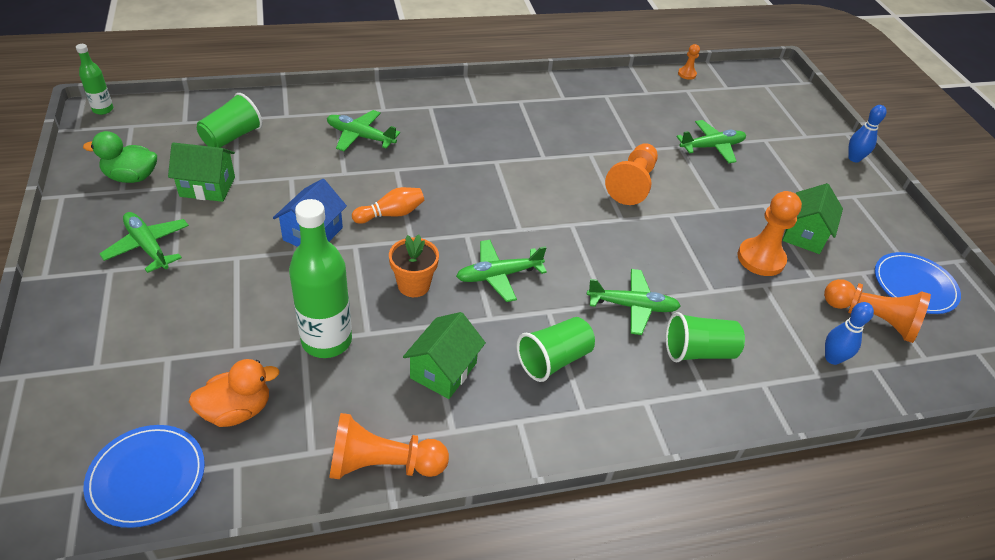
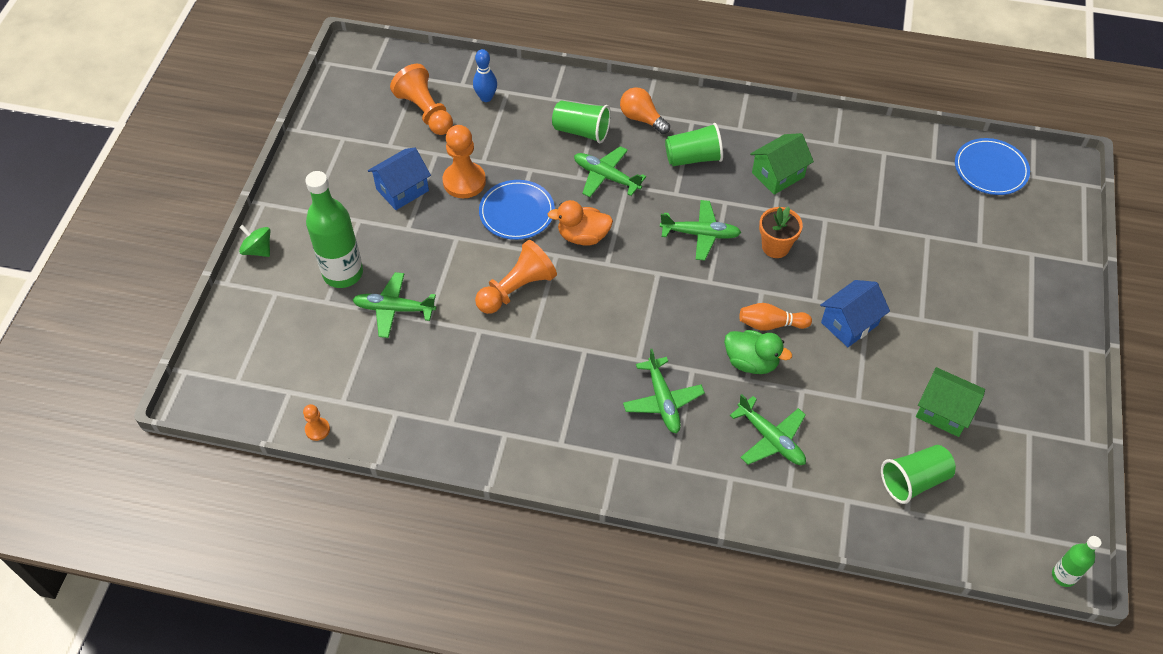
camera: 150 degrees left, 10 degrees up
green duck [83,131,157,183] -> green duck moved to [724,330,792,374]
green plane [99,212,189,273] -> green plane moved to [623,349,705,433]
orange duck [189,359,280,427] -> orange duck moved to [548,200,613,246]
green bottle [289,199,352,358] -> green bottle moved to [305,171,363,288]
orange pawn [329,413,449,479] -> none
green house [782,183,843,254] -> blue house [368,147,431,210]
blue bowling pin [848,105,887,163] -> green spinning top [239,225,270,257]
blue plate [875,252,961,314] -> blue plate moved to [479,180,555,240]
none -> orange light bulb [620,87,670,134]

